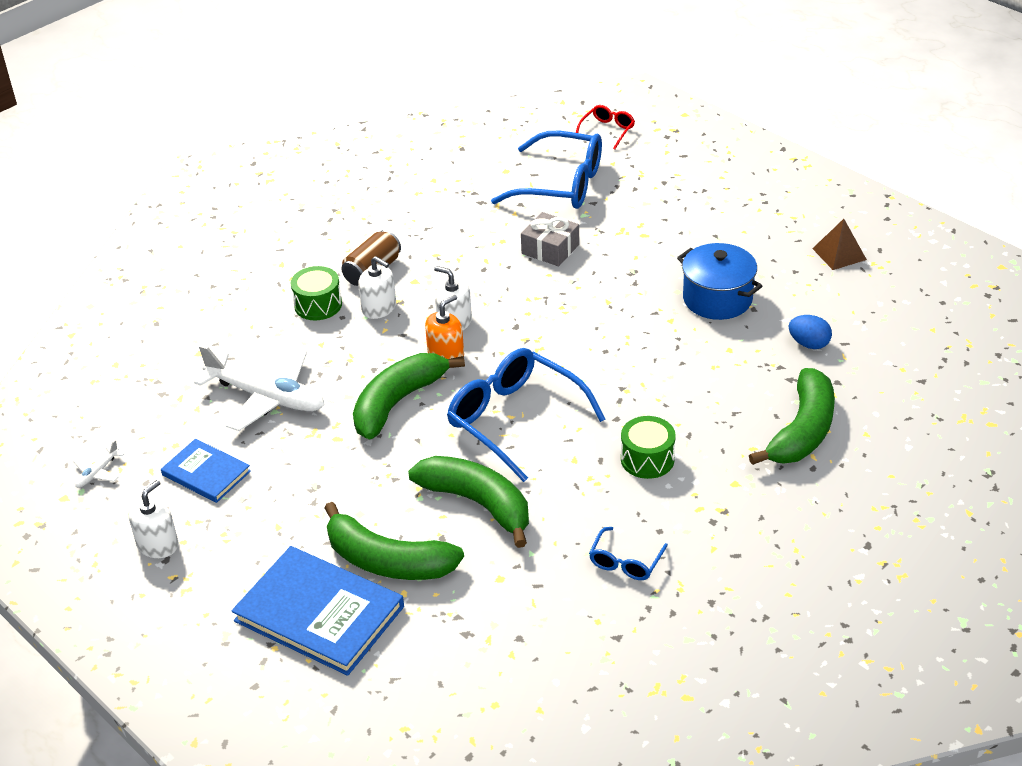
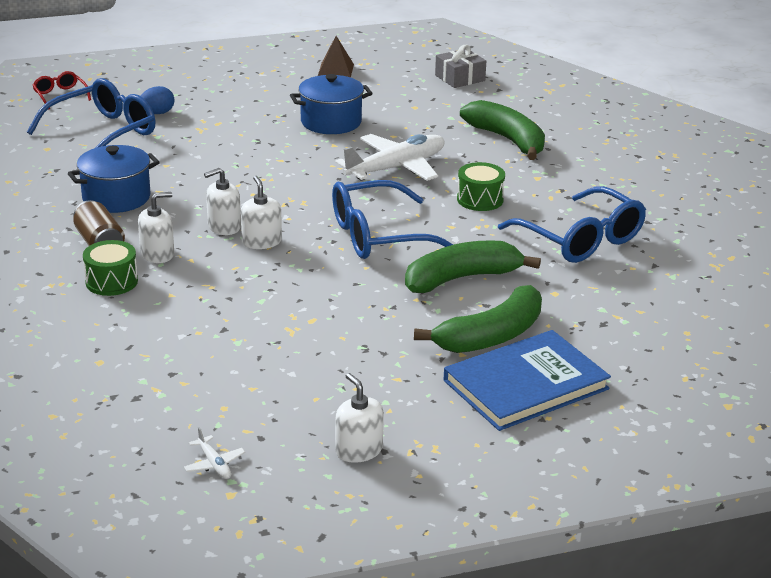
camera: 65 degrees left, 10 degrees down
blue book [161,439,251,503] -> none
white plane [194,345,325,431] -> white plane moved to [335,134,444,181]
green banana [353,353,465,440] -> none
orange soap dispenser [425,295,464,359] -> white soap dispenser [241,176,282,249]
grey gift [521,212,579,266] -> grey gift moved to [435,45,486,88]
blue glasses [589,527,668,580] -> blue glasses [498,186,646,263], size x2.08
blue egg [788,315,832,349] -> blue egg moved to [141,86,174,114]
none -> blue pot [68,145,160,213]

